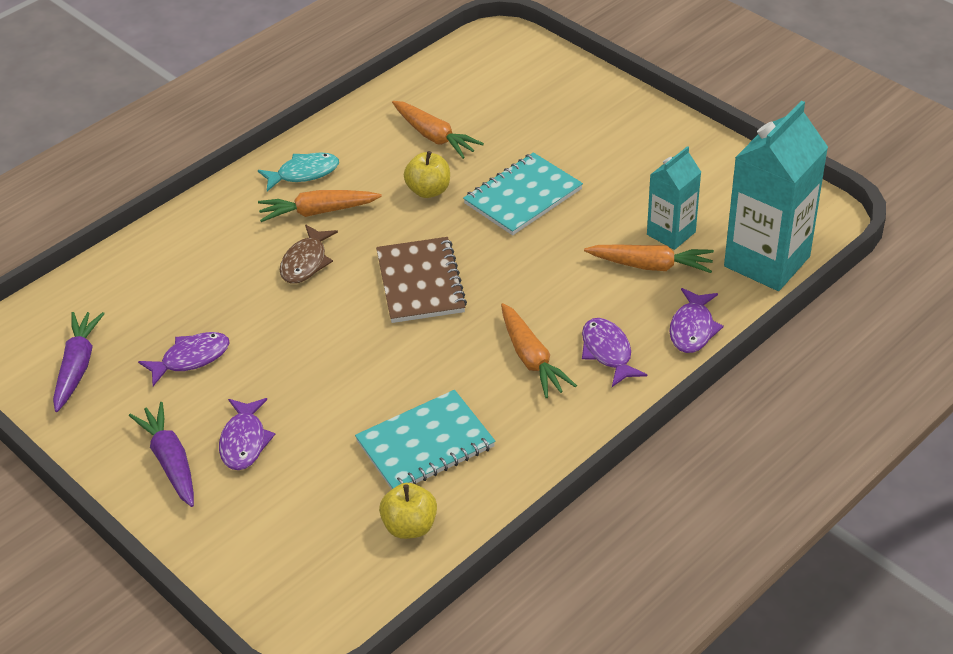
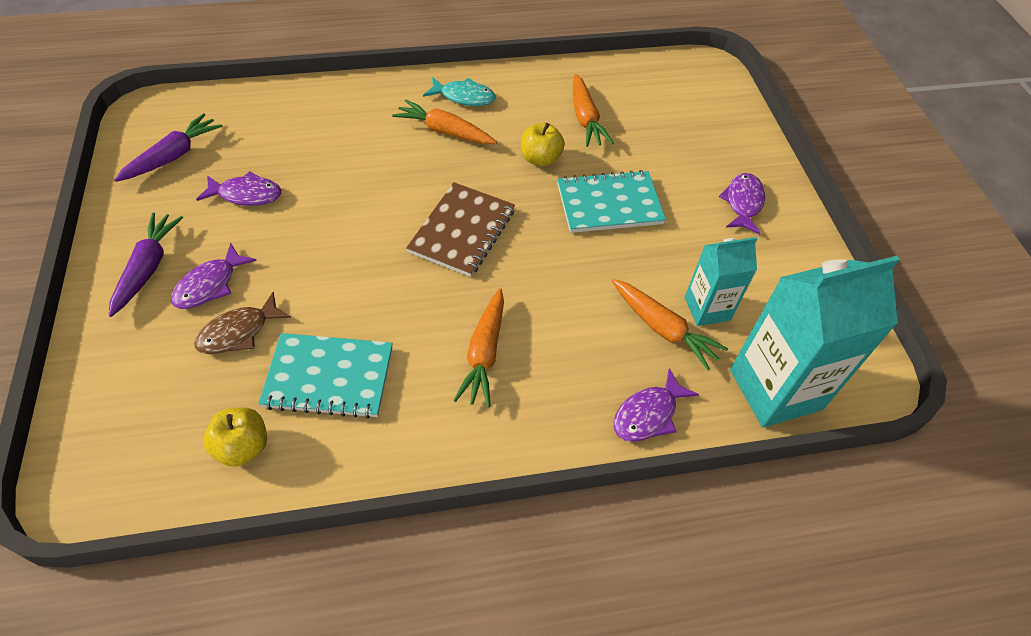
camera: 30 degrees right, 10 degrees up
brown fish [280,224,338,284] -> brown fish moved to [194,292,291,354]
purple fish [582,318,647,387] -> purple fish moved to [719,173,765,234]

